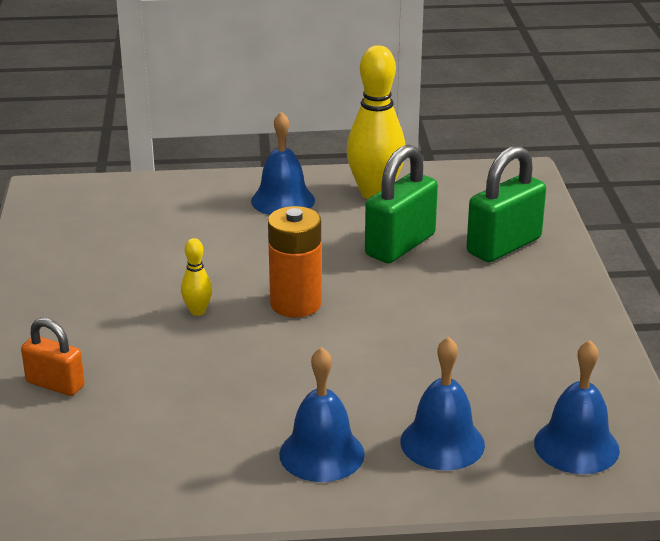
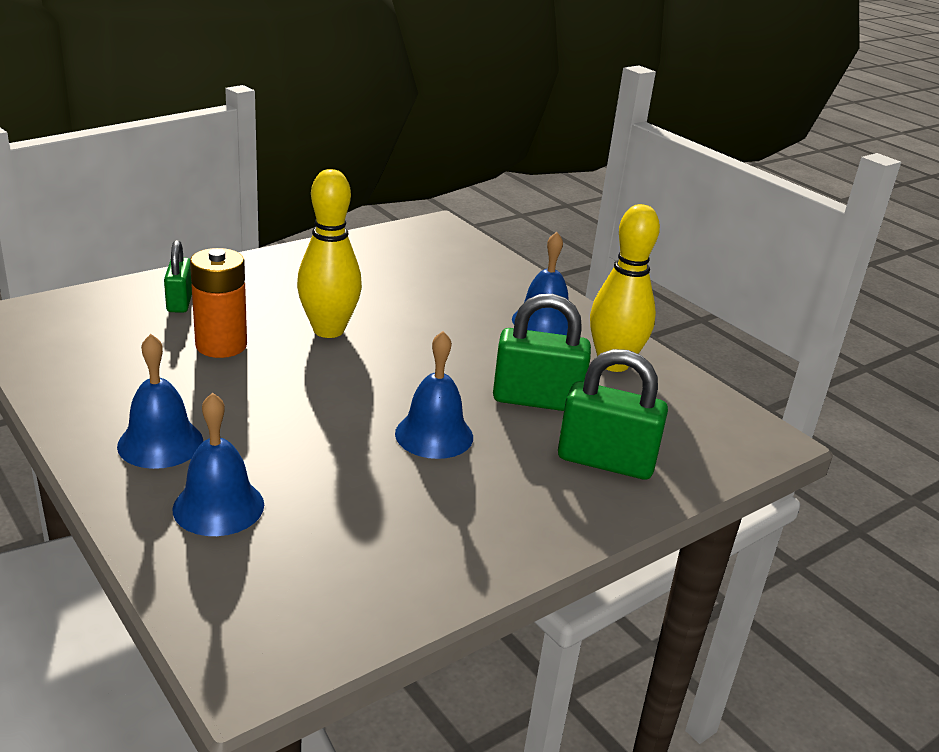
camera: 55 degrees right, 0 degrees up
orange padlock [21,318,85,396] -> green padlock [164,240,192,313]
yellow bowling pin [181,238,212,316] -> yellow bowling pin [297,169,362,338], size x2.17
orange battery [268,206,322,317] -> orange battery moved to [190,248,247,358]
blue bell [534,340,620,474] -> blue bell moved to [395,331,473,459]

